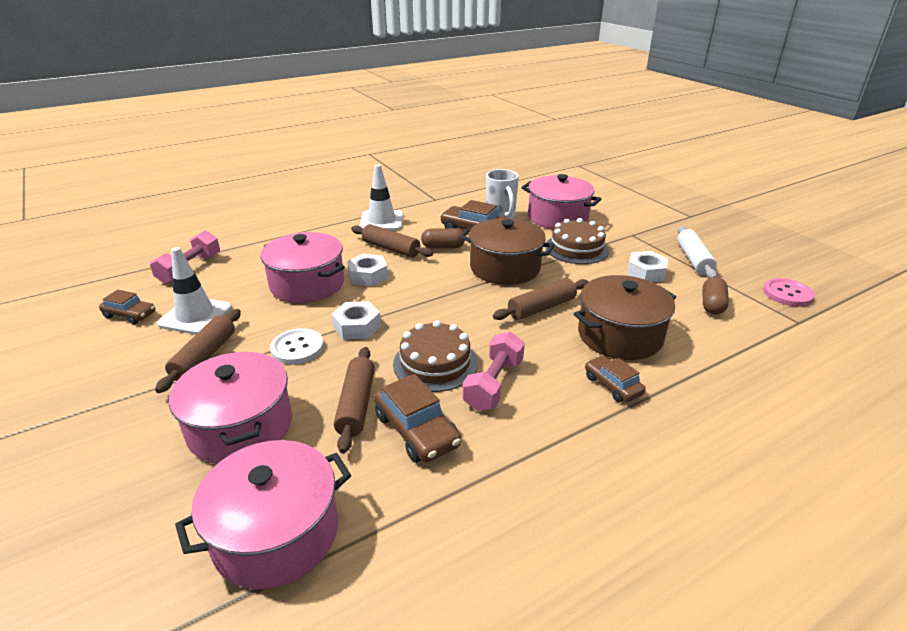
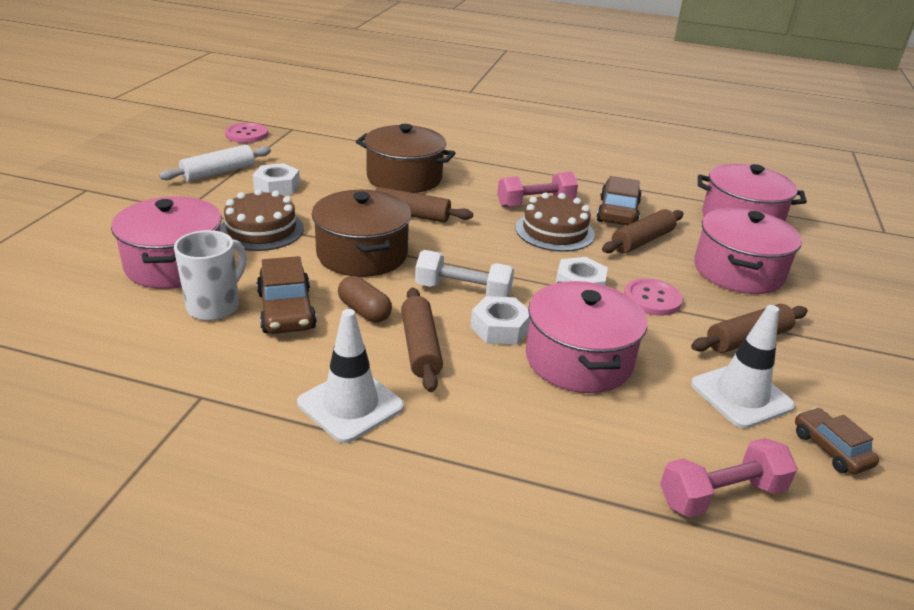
camera: 135 degrees left, 0 degrees up
white button [270,328,324,364] -> pink button [624,278,683,316]
brown car [585,356,646,402] -> none
brown capsule [703,277,729,315] -> none
none -> white dumbbell [415,250,514,297]

